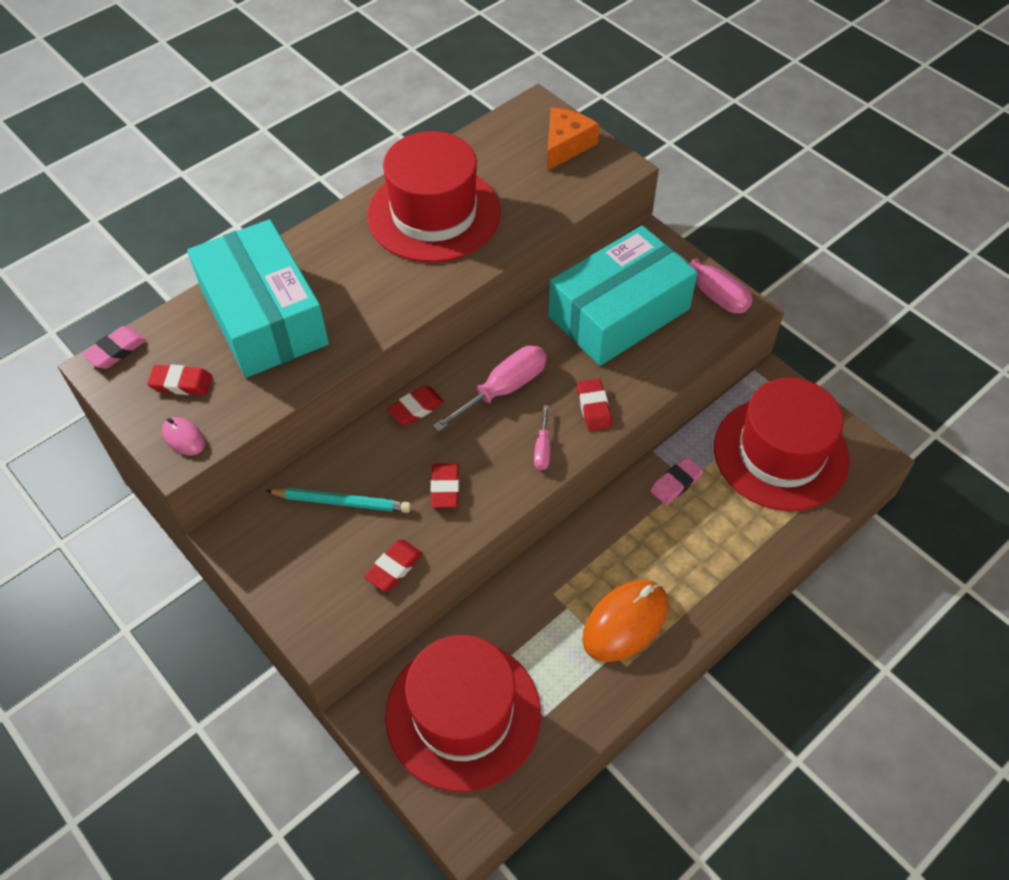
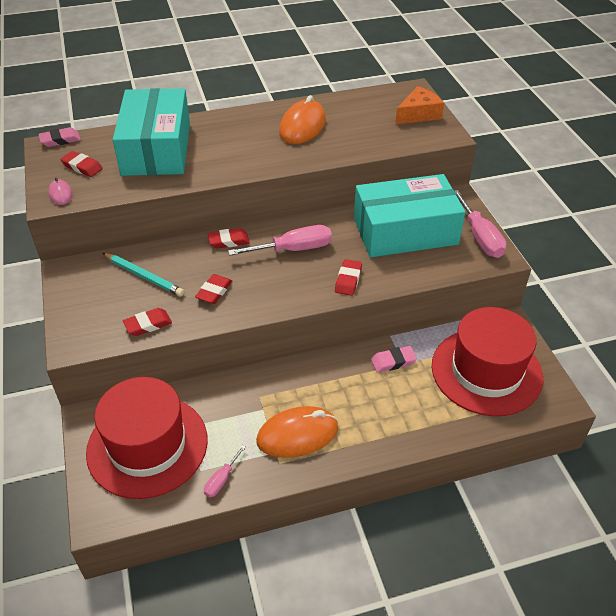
camera: 25 degrees right, 10 degrees down
red hat [367,131,501,263] -> orange mouse [279,95,326,144]
pink screwdriver [534,405,550,470] -> pink screwdriver moved to [204,445,246,497]

